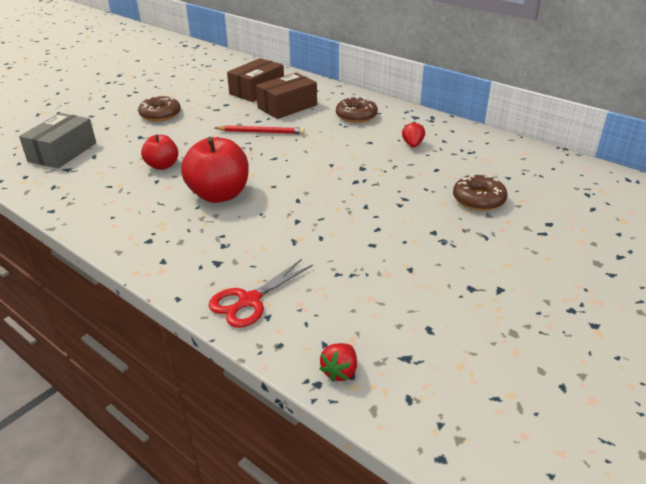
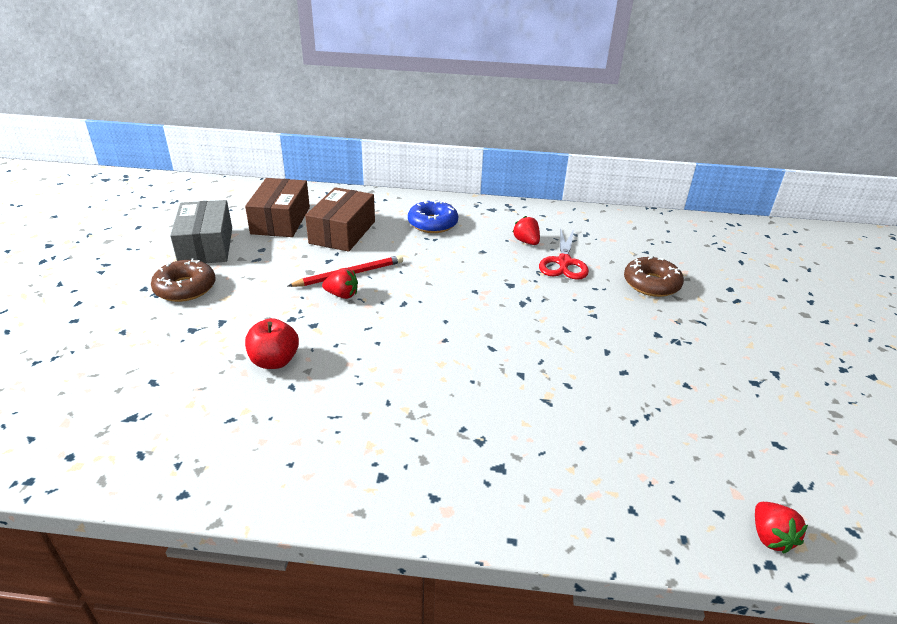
camera: 35 degrees left, 0 degrees up
grey box [19,113,96,168] -> grey box moved to [170,200,232,263]
red apple [181,137,249,203] -> none
red scissors [208,259,313,328] -> red scissors moved to [539,227,589,280]
brown donut [336,96,378,123] -> blue donut [408,199,458,233]
none -> red strawberry [322,268,358,299]

